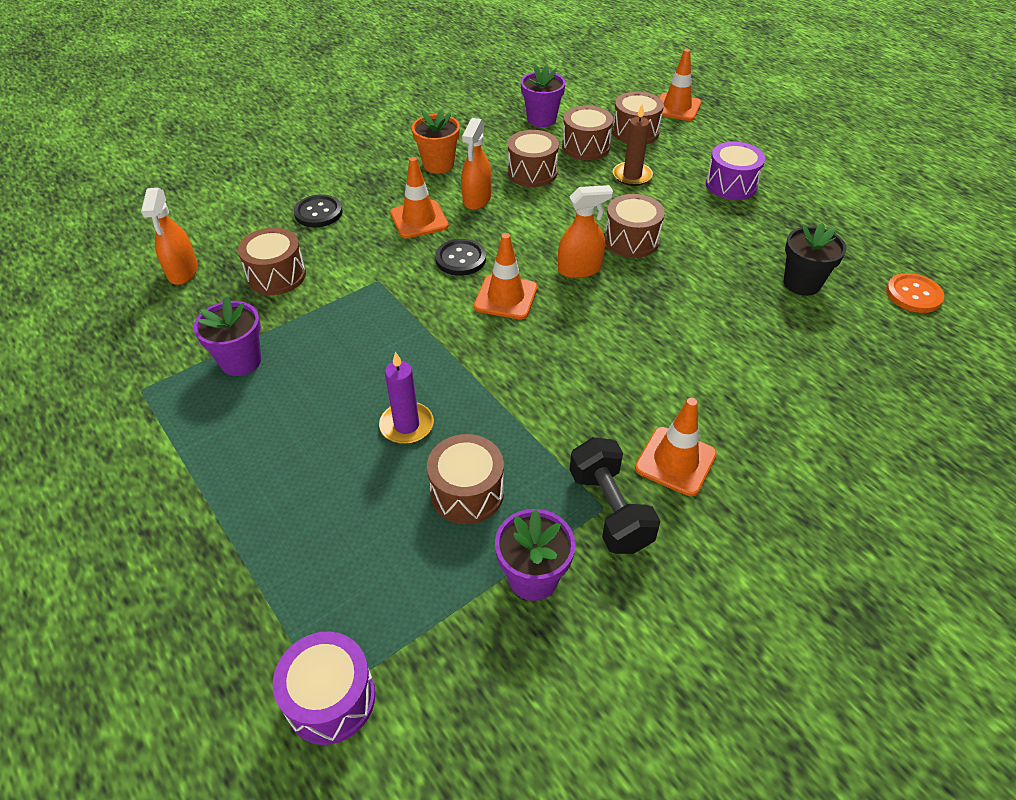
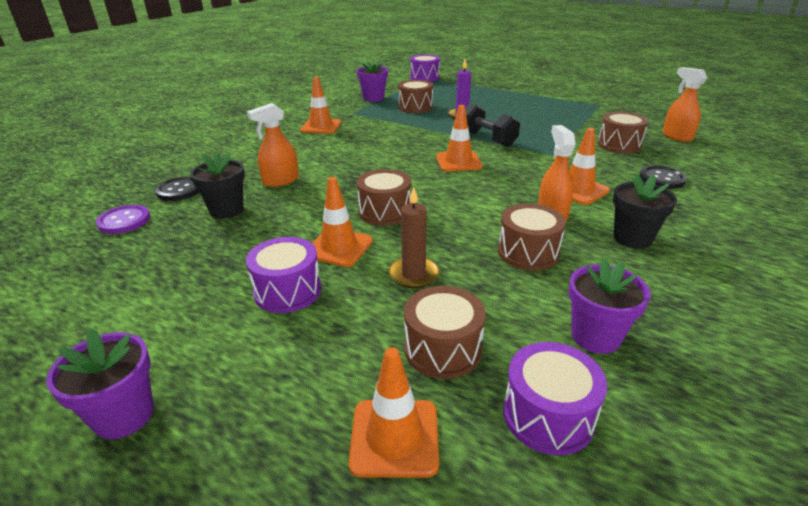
camera: 160 degrees right, 15 degrees down
purple flower pot [194,296,261,376] -> purple flower pot moved to [46,329,154,439]
orange flower pot [412,109,460,174] -> black flower pot [613,174,677,249]
black button [435,239,486,276] -> black button moved to [155,177,199,201]
orange spray bottle [558,185,613,278] -> orange spray bottle moved to [247,103,299,187]
brown drum [562,105,613,160] -> none
black dumbbell [570,437,660,554] -> black dumbbell moved to [465,103,520,147]
orange button [886,273,944,313] -> purple button [96,205,150,234]
none -> orange traffic cone [312,177,373,267]
none -> purple drum [503,342,607,455]

